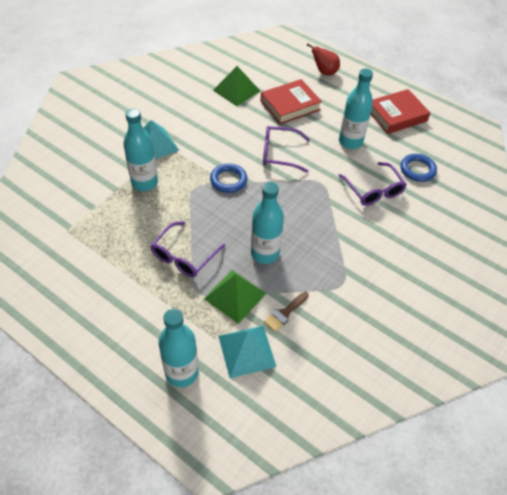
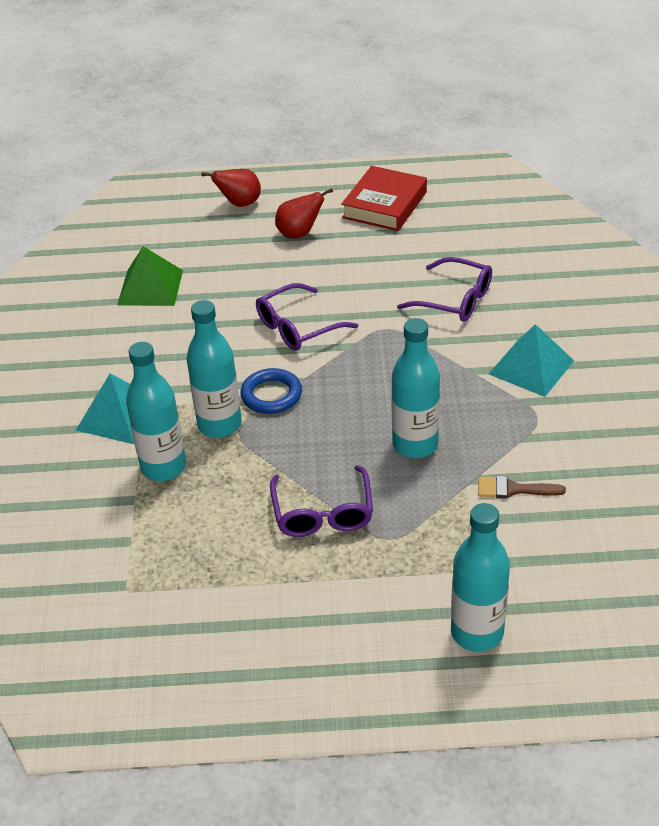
camera: 35 degrees left, 10 degrees down
green pyramid [204,270,266,324] -> none
turquoise pyramid [218,326,276,378] -> turquoise pyramid moved to [489,324,574,397]
red book [261,79,322,124] -> none
brown brush [264,292,309,332] -> brown brush turned 90 degrees clockwise [478,476,566,498]
turquoise bottle [339,68,373,149] -> turquoise bottle moved to [186,300,242,438]
blue ring [400,154,437,182] -> none
none -> red pear [275,188,333,238]

